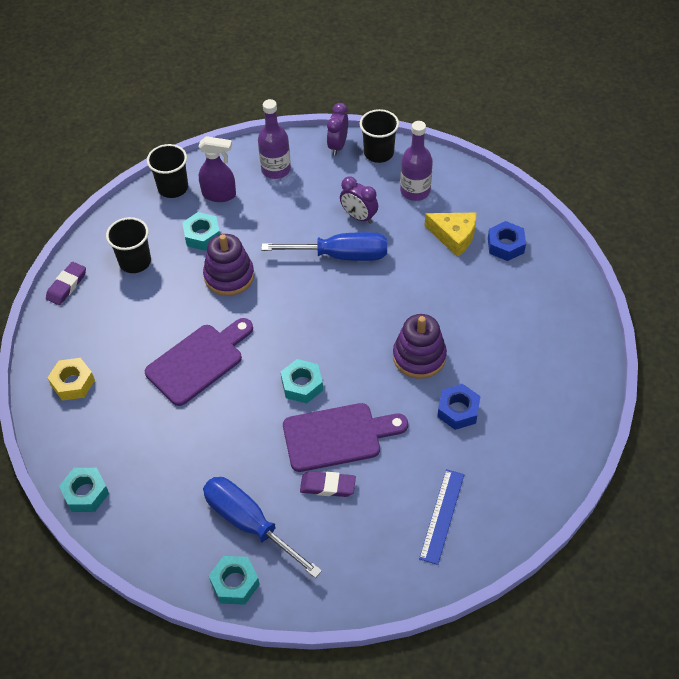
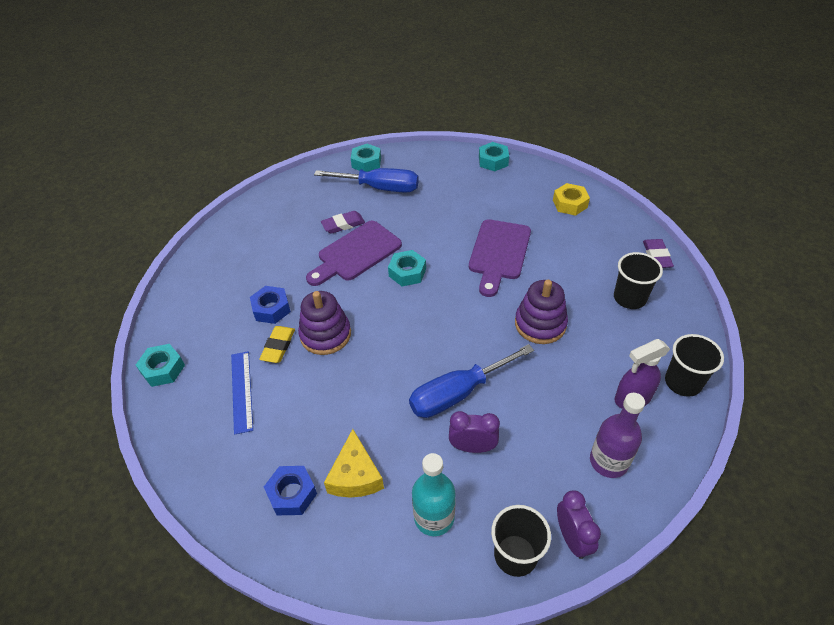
camera: 150 degrees right, 5 degrees down
turquoise nut [182,212,220,251] -> turquoise nut moved to [136,344,185,387]
purple bottle [400,121,433,201] -> turquoise bottle [412,453,456,536]
blue ruler [419,469,464,565] -> blue ruler moved to [231,351,253,435]
yellow cheese [425,213,476,257] -> yellow cheese turned 90 degrees counterclockwise [324,429,384,498]
none -> yellow eraser [259,326,295,363]

